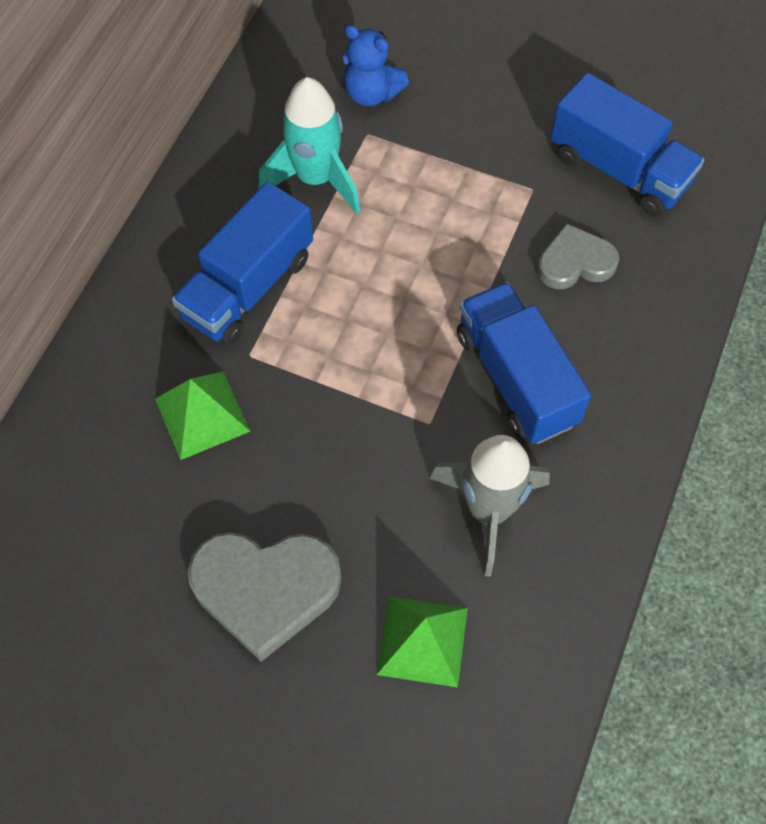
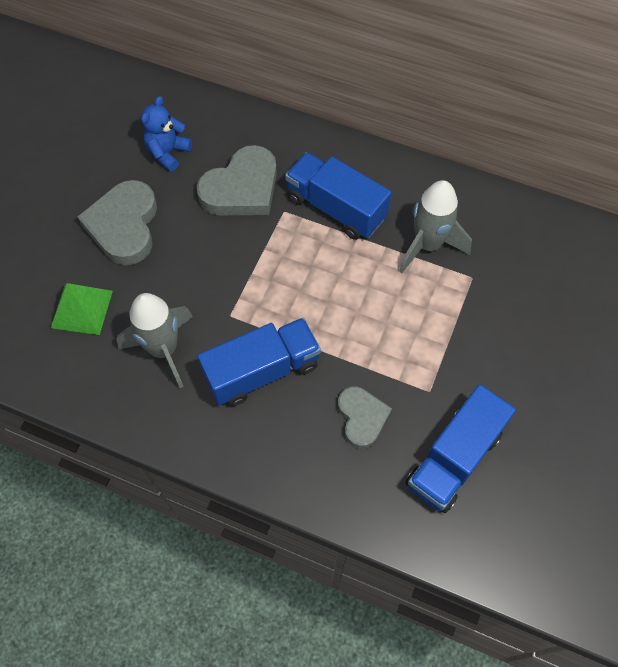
camera: 90 degrees right, 0 degrees up
green pyramid [155,372,250,460] -> grey heart [197,145,277,215]
turquoise rocket [258,77,360,214] -> grey rocket [399,180,472,273]
blue teddy bear [343,25,409,106] -> blue teddy bear moved to [141,96,192,172]

